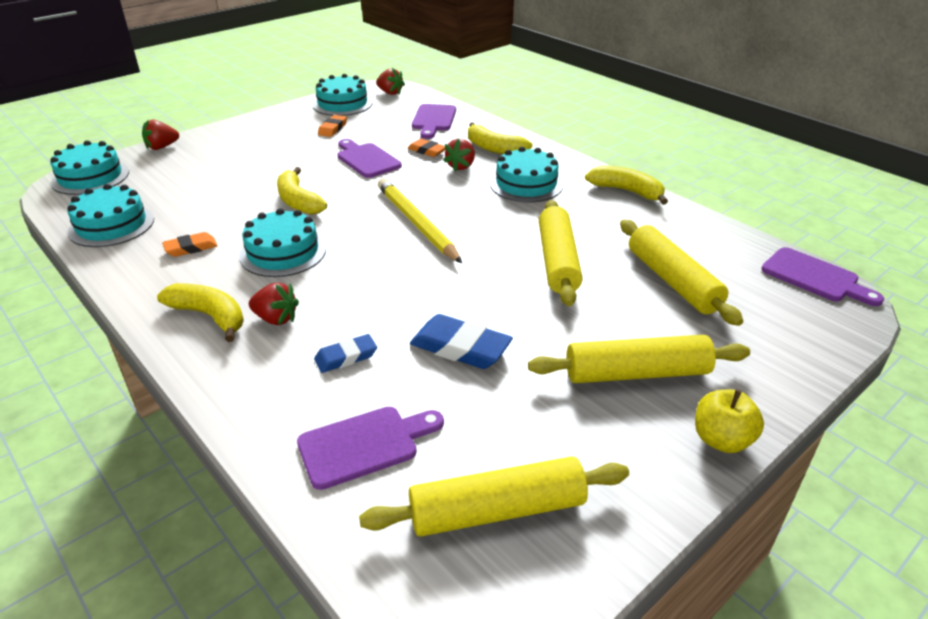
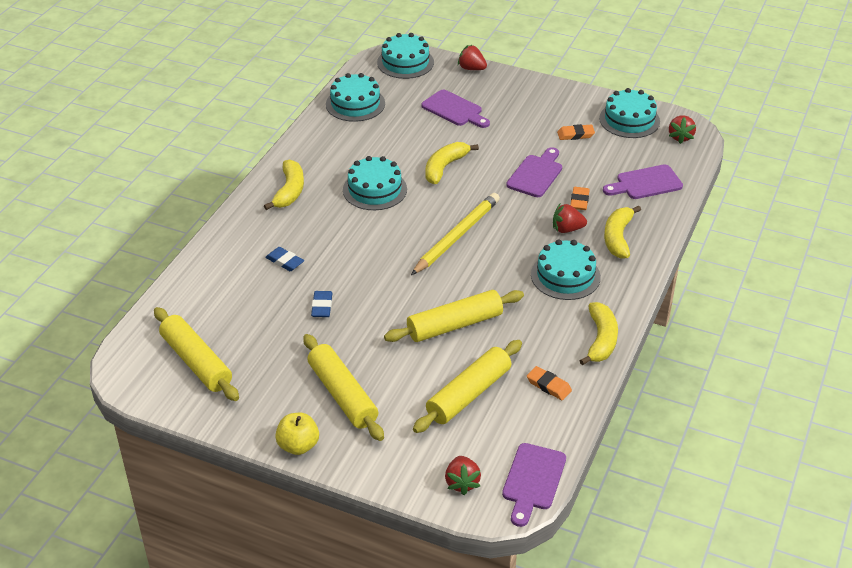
camera: 65 degrees right, 5 degrees up
orange eraser [162,232,217,257] -> orange eraser moved to [527,366,572,400]
red strawberry [249,282,299,325] -> red strawberry moved to [445,456,481,495]
purple cutting board [297,407,444,490] -> purple cutting board moved to [421,90,490,128]
blue eraser [410,314,513,369] -> blue eraser [311,291,332,317], size x0.60

